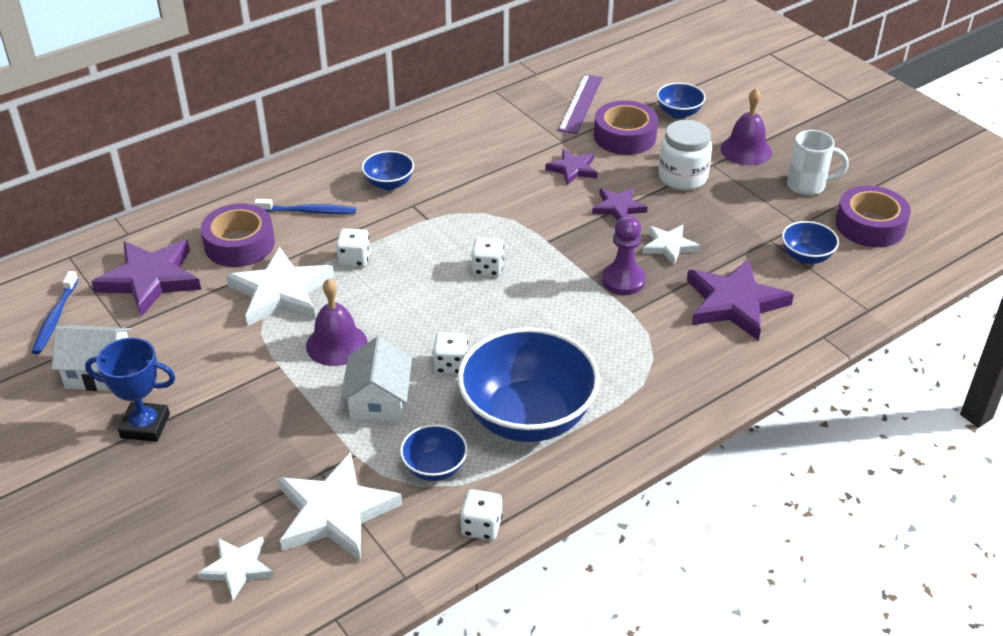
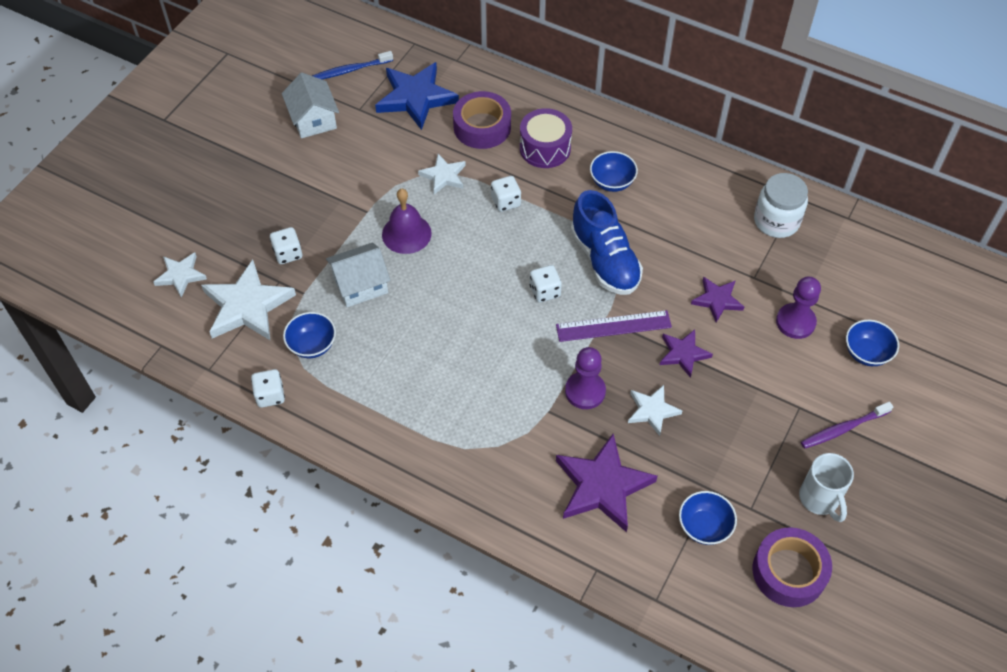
camera: 65 degrees right, 15 degrees up
blue trophy [85,337,176,442] -> none
purple star [91,240,201,317] -> blue star [375,62,459,130]
white star [226,246,334,326] -> white star [418,154,466,194], size x0.56
blue toothbrush [254,199,356,214] -> purple drum [520,108,572,168]
white dice [433,332,468,375] -> white dice moved to [270,227,302,264]
blue bowl [457,327,600,442] -> none
purple ruler [558,74,602,134] -> purple ruler moved to [556,310,672,342]
purple tape [594,101,658,155] -> purple pawn [776,277,821,339]
white jar [658,120,712,190] -> white jar moved to [754,173,808,238]
purple bell [720,88,772,165] -> purple toothbrush [801,402,893,449]
none -> blue shoe [571,190,643,295]

